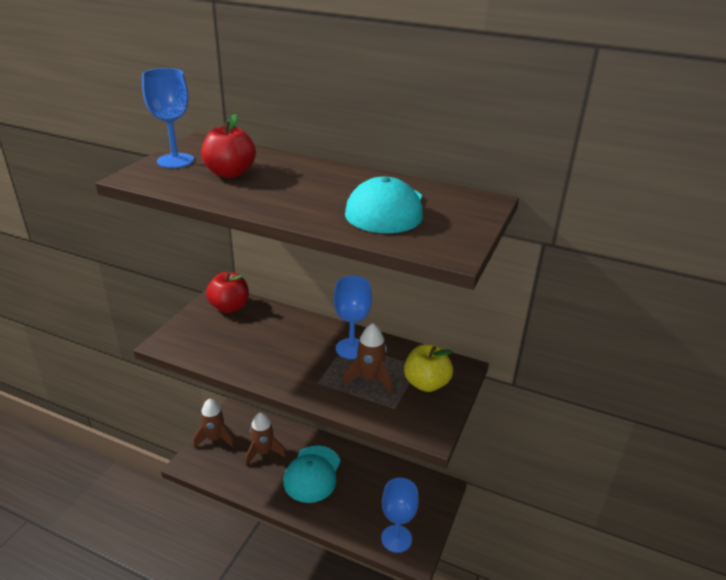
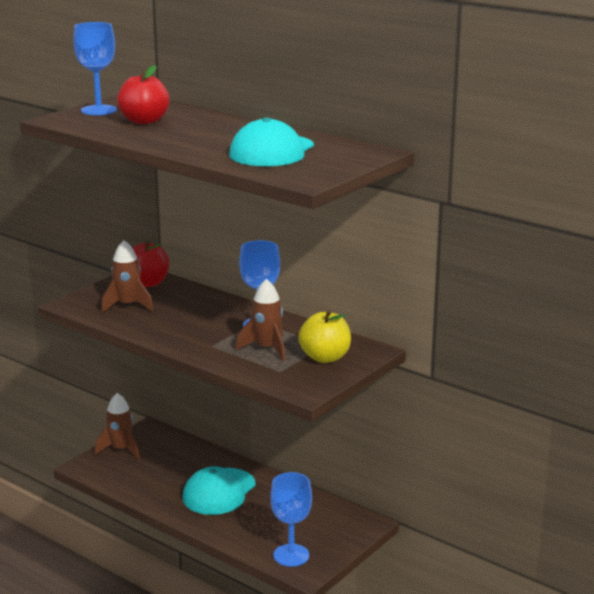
camera: 15 degrees right, 10 degrees down
brown rocket [245,412,286,466] -> brown rocket moved to [101,240,153,313]

